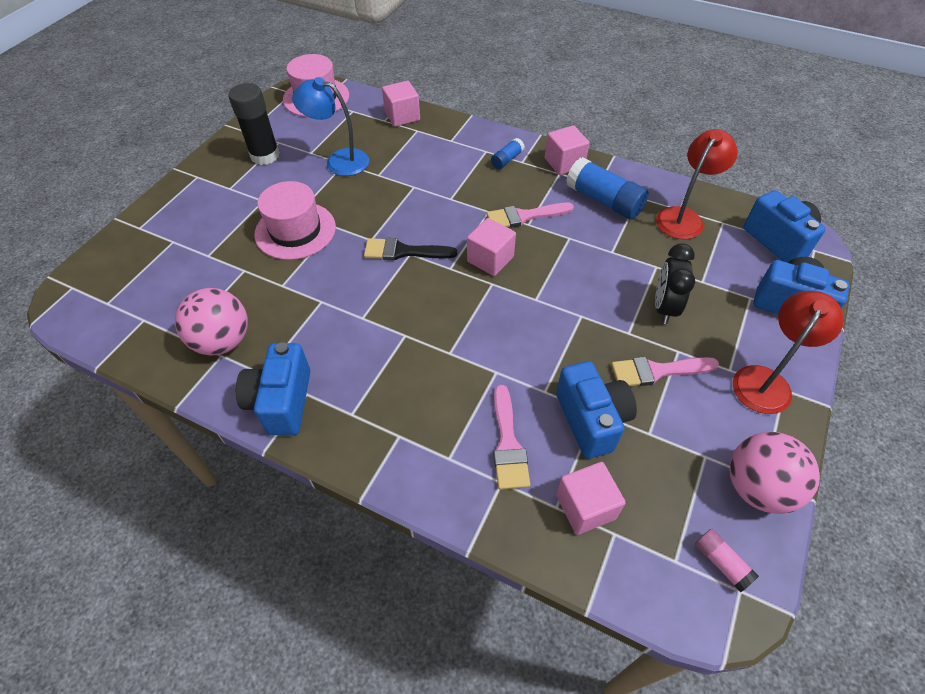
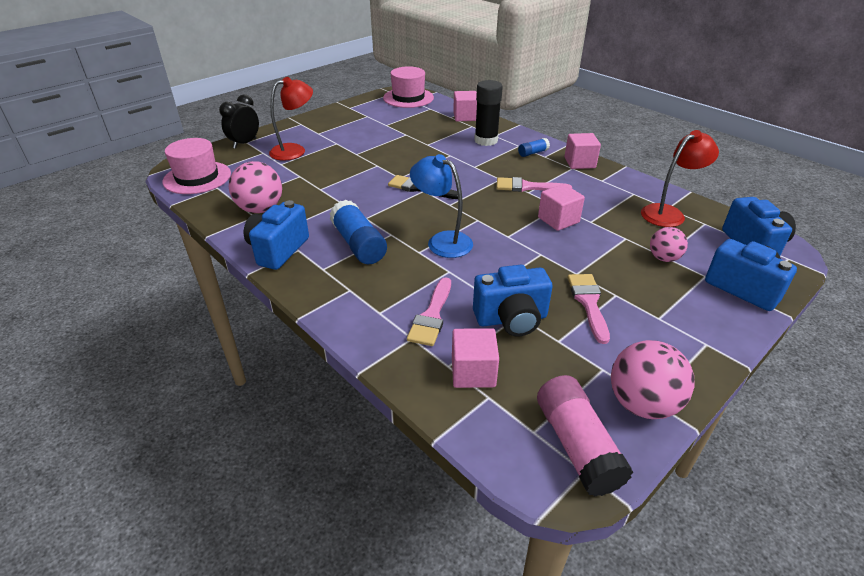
camera: 20 degrees right, 15 degrees down
black glue stick [228,83,280,165] -> black glue stick moved to [474,80,503,146]
pink hat [254,181,336,260] -> pink hat moved to [162,138,231,194]
blue lamp [292,77,369,176] -> blue lamp moved to [410,154,473,258]
pink cube [467,218,516,276] -> pink cube moved to [538,184,585,231]
blue camera [556,361,637,459] -> blue camera turned 75 degrees clockwise [473,265,553,337]
blue glue stick [566,157,649,220] -> blue glue stick moved to [329,200,387,264]
pink brush [611,357,719,386] -> pink brush turned 75 degrees clockwise [568,274,610,344]
black clock [655,243,695,324] -> black clock moved to [219,94,259,149]
pink glue stick [695,529,759,592] -> pink glue stick [537,375,633,497], size x1.96
red lamp [733,291,844,414] -> red lamp moved to [269,77,313,161]
none -> pink ball [650,227,688,262]

